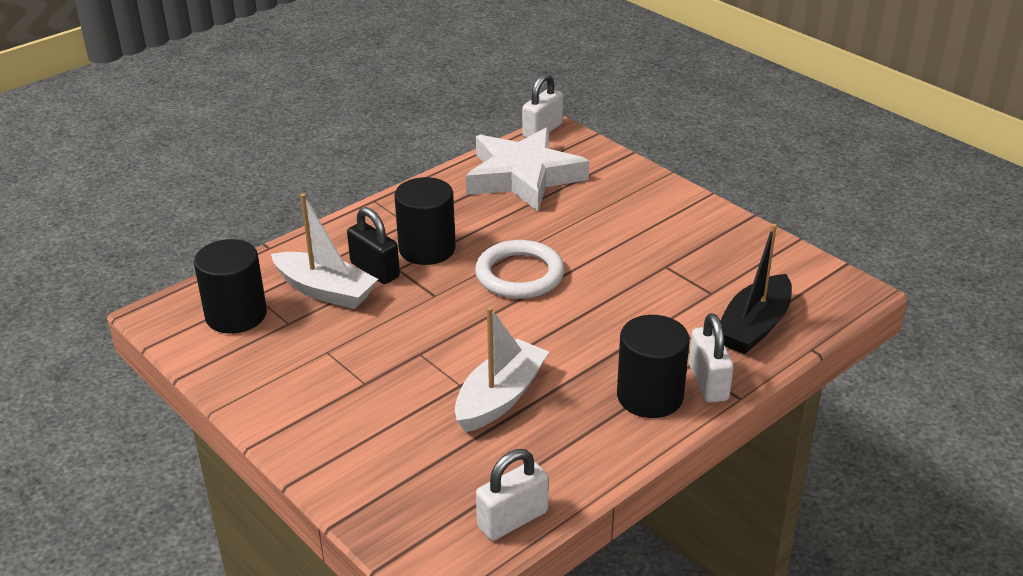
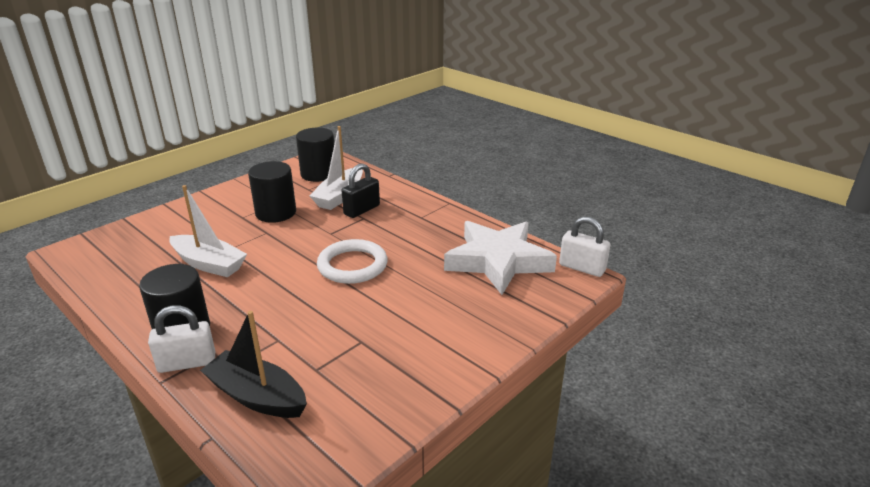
camera: 85 degrees right, 5 degrees down
black cylinder [394,177,456,265] -> black cylinder moved to [248,161,296,223]
white padlock [476,449,549,541] -> none

